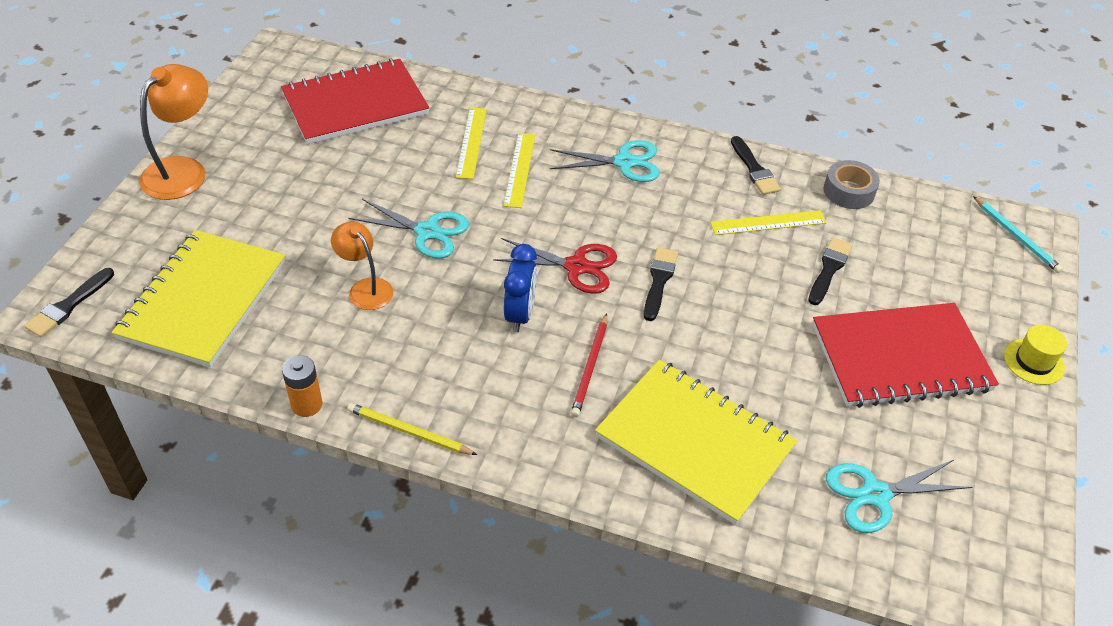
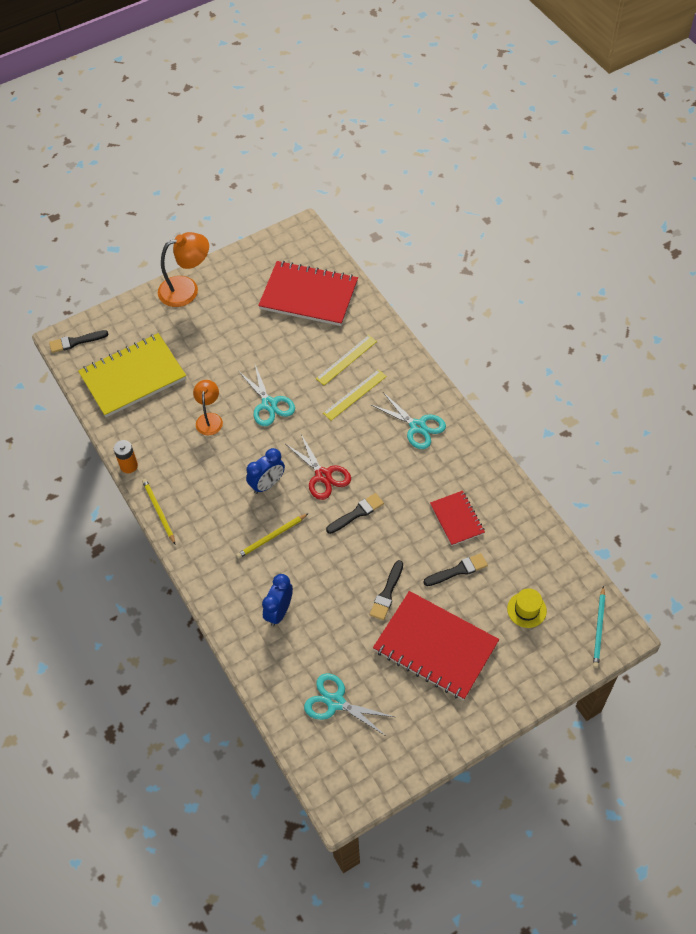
camera: 45 degrees right, 10 degrees up
red pencil [571,313,607,417] -> yellow pencil [236,513,309,559]
yellow notebook [595,359,797,525] -> blue clock [262,574,293,626]
yellow ruler [710,210,827,235] -> red notebook [430,491,485,546]
black brush [731,136,781,195] -> black brush moved to [370,560,403,620]
grey tape [823,160,880,209] -> none
yellow hat [1004,325,1067,385] -> yellow hat moved to [507,588,547,628]

